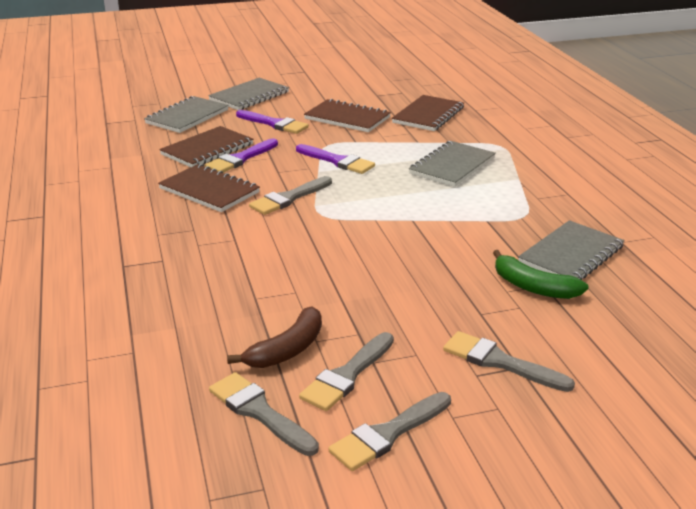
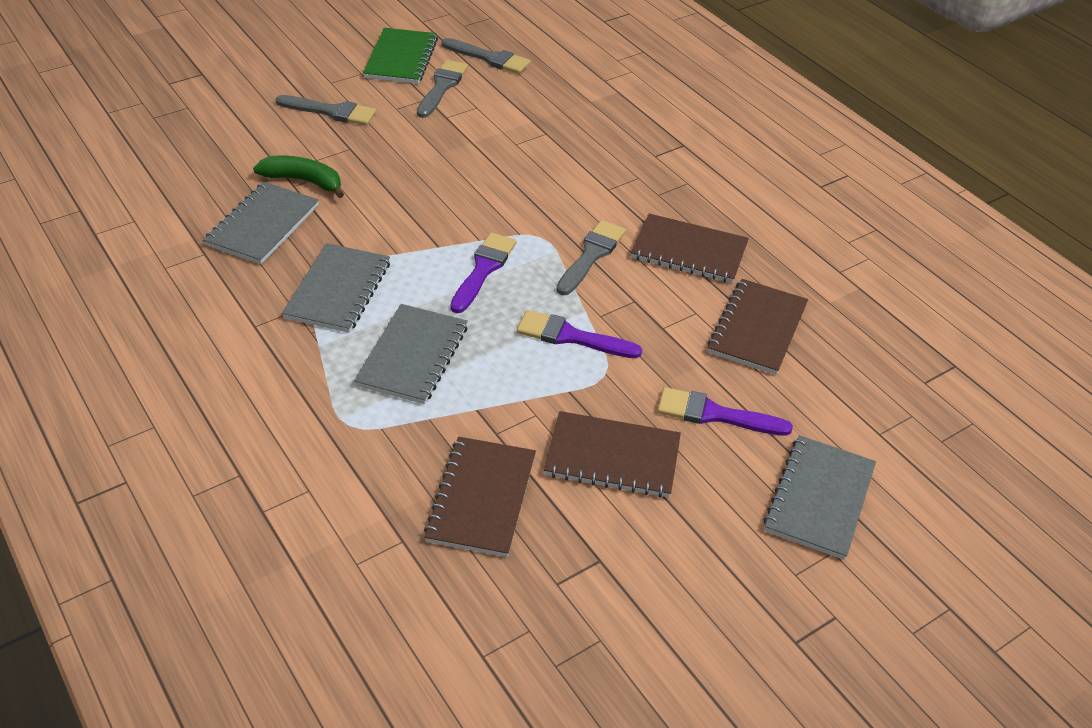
camera: 160 degrees right, 15 degrees up
grey notebook [144,96,229,133] -> grey notebook moved to [282,243,390,333]
purple brush [205,139,278,173] -> purple brush moved to [450,233,516,313]
brown banana [227,307,322,368] -> none
grey brush [328,392,451,471] -> green notebook [363,28,438,84]

